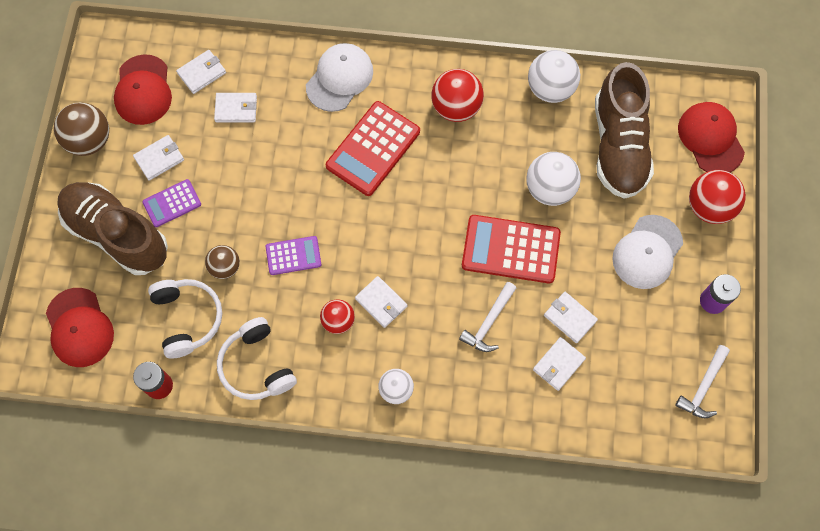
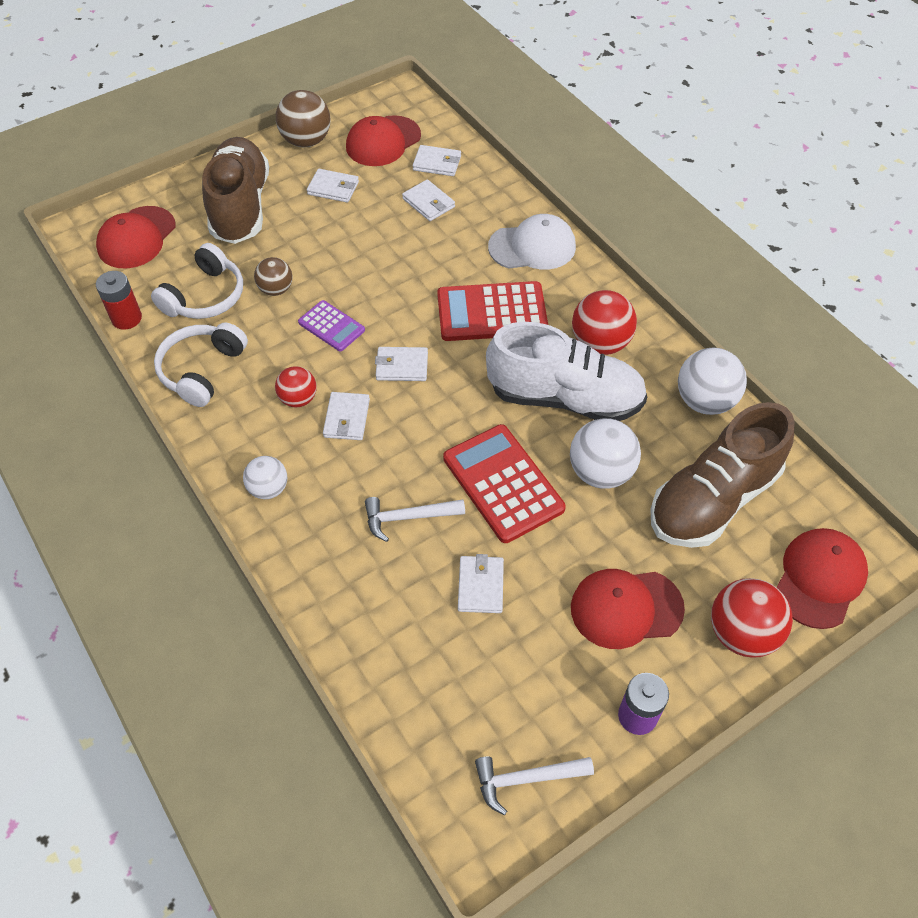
camera: 50 degrees right, 15 degrees down
purple calculator [142,179,201,227] -> none
white wallet [533,337,586,391] -> white wallet moved to [375,347,428,381]
white cap [612,215,683,289] -> red cap [571,569,685,649]
none -> white shoe [486,322,647,421]

